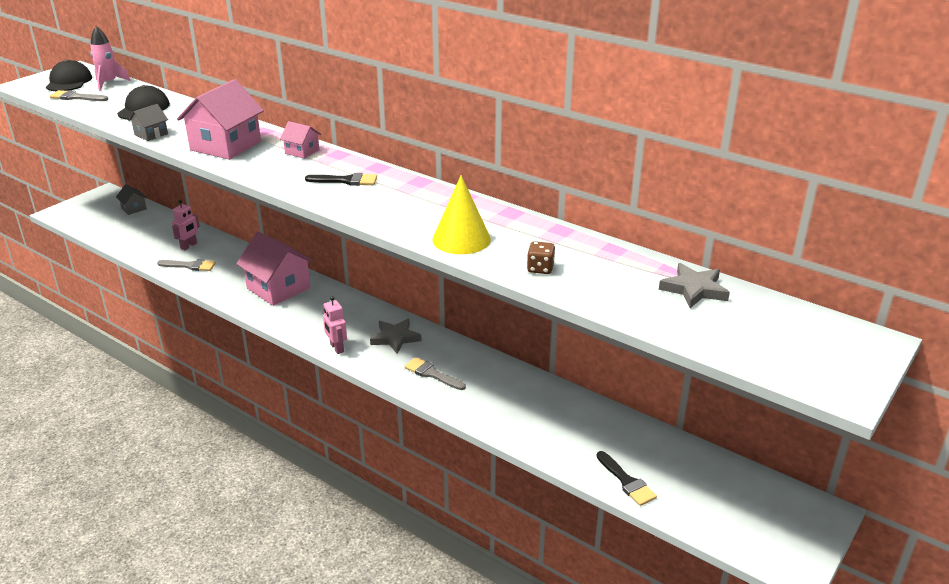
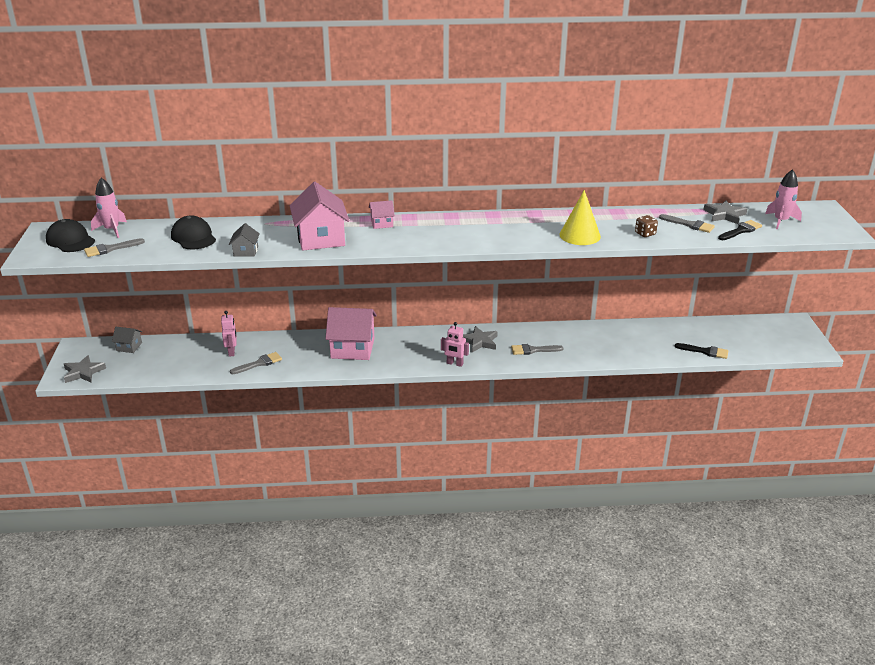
camera: 40 degrees left, 0 degrees up
black brush [305,173,377,186] -> black brush moved to [718,220,762,240]
none -> grey star [64,355,106,383]
none -> grey brush [659,214,715,233]
none -> pink rocket [765,169,802,229]

